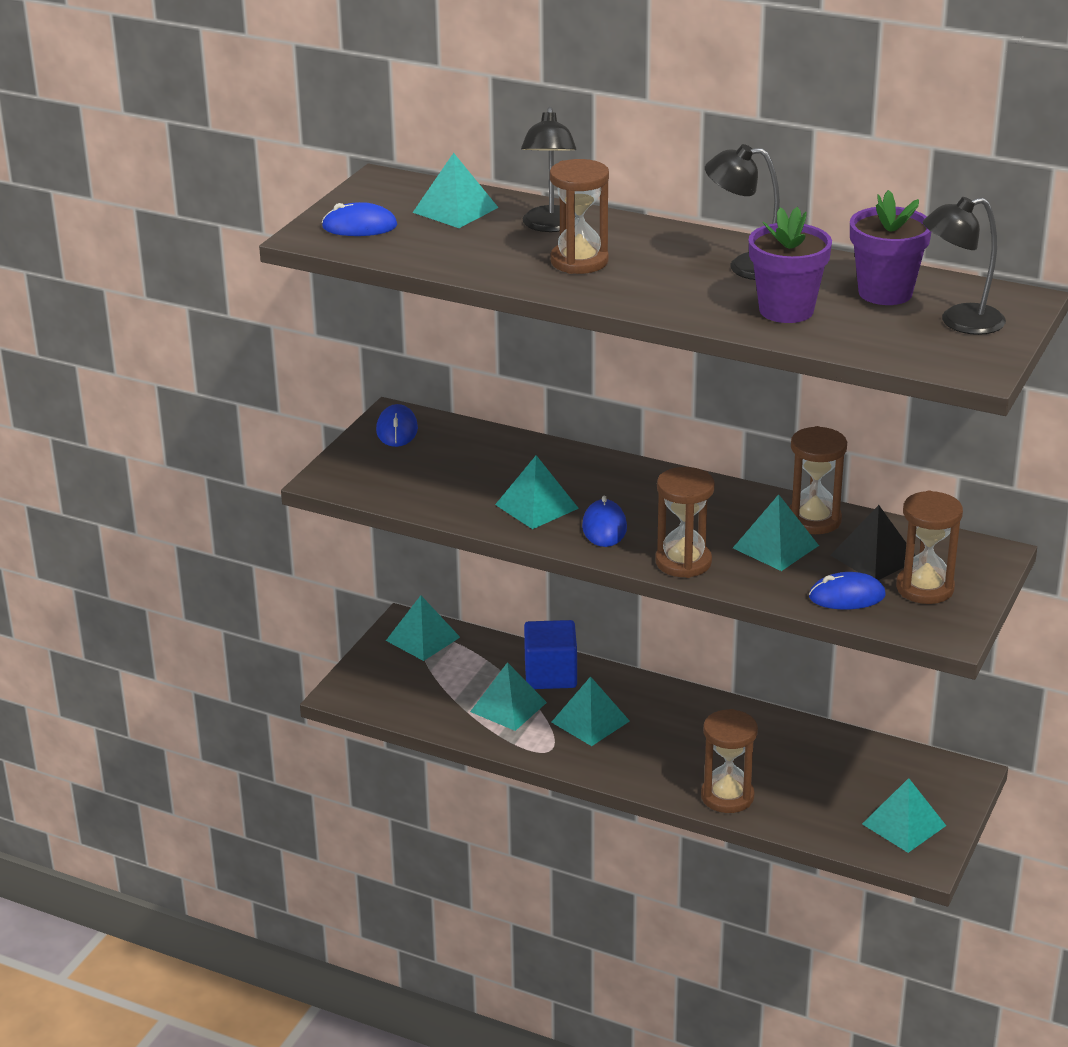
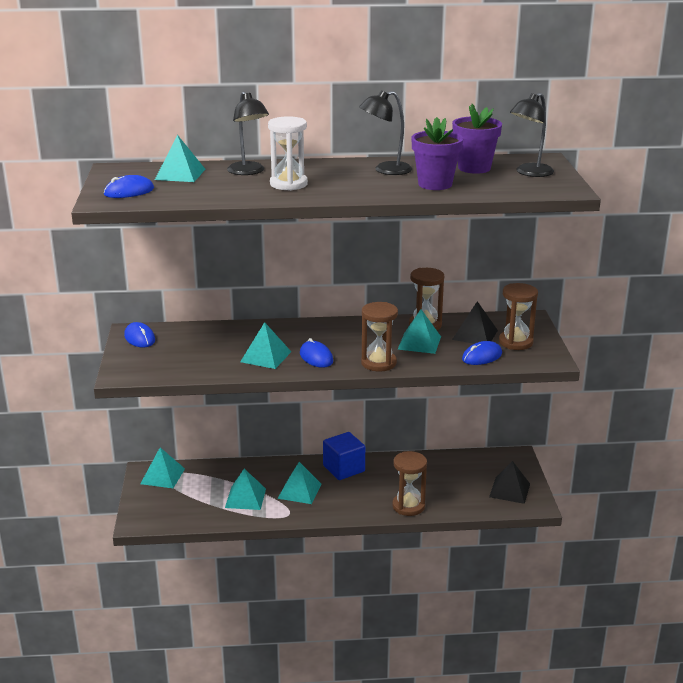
camera: 30 degrees left, 5 degrees down
blue cube [524,620,577,689] -> blue cube moved to [323,432,365,480]
brown hourglass [550,159,609,274] -> white hourglass [268,116,308,191]
turquoise pyramid [862,778,946,853] -> black pyramid [489,461,530,504]

